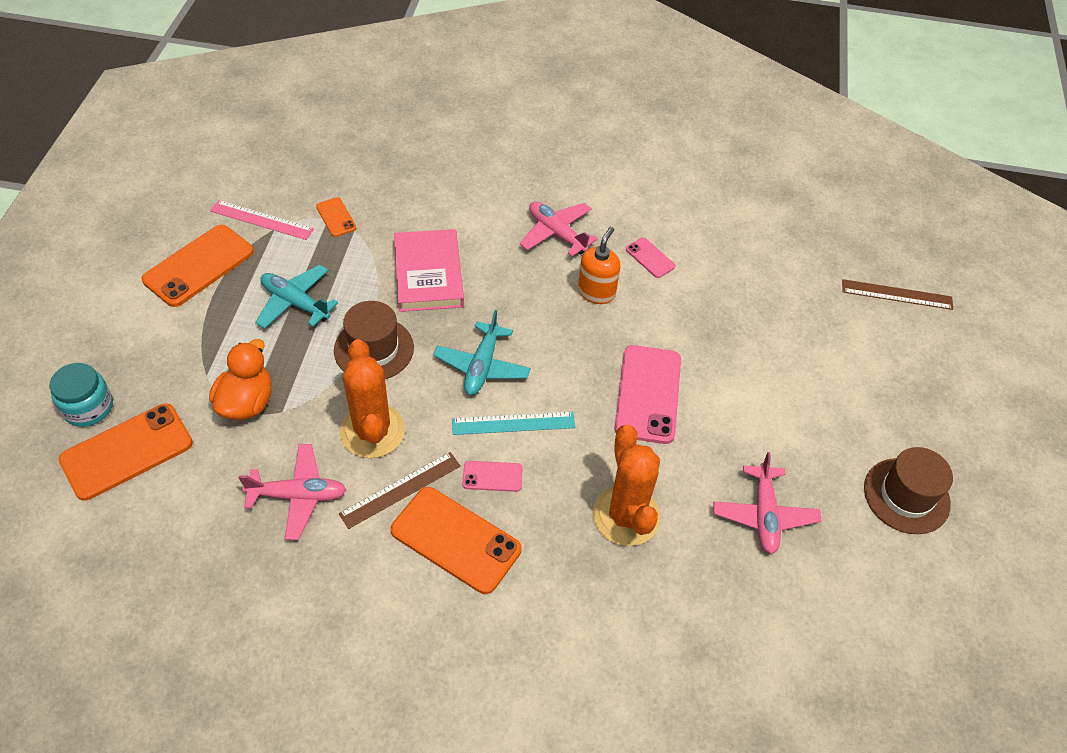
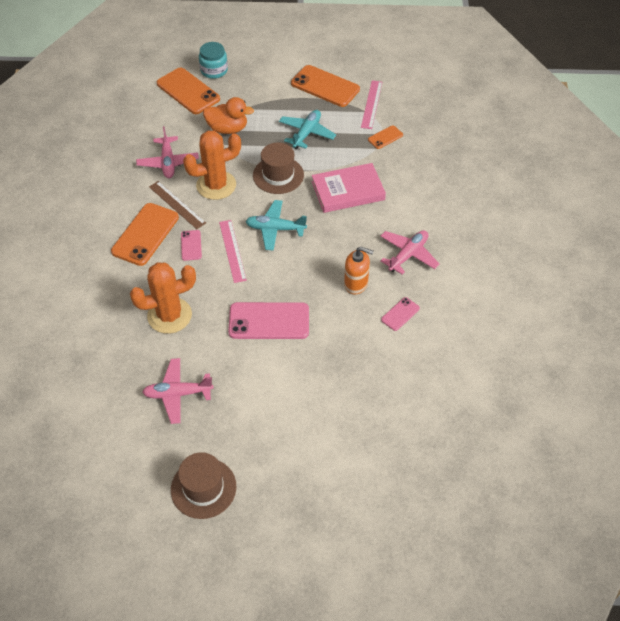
camera: 85 degrees right, 0 degrees up
turquoise ruler [452,412,575,435] -> pink ruler [219,220,247,283]
brown ruler [842,279,953,310] -> none

